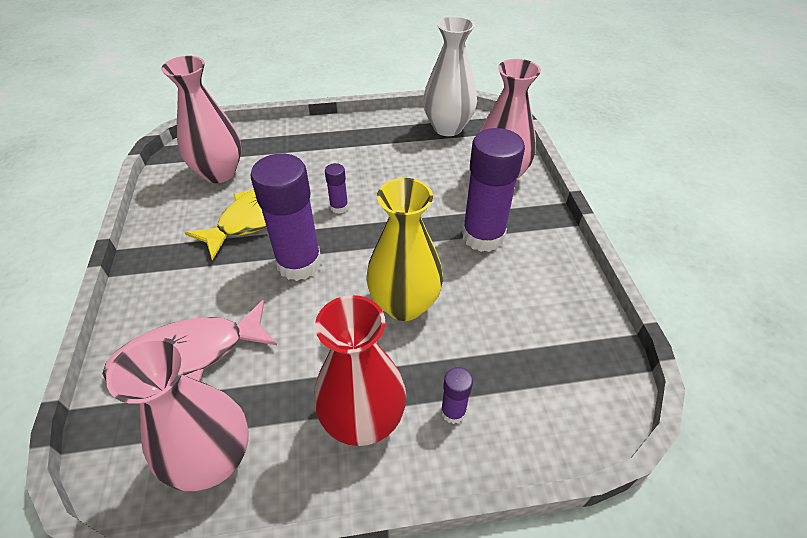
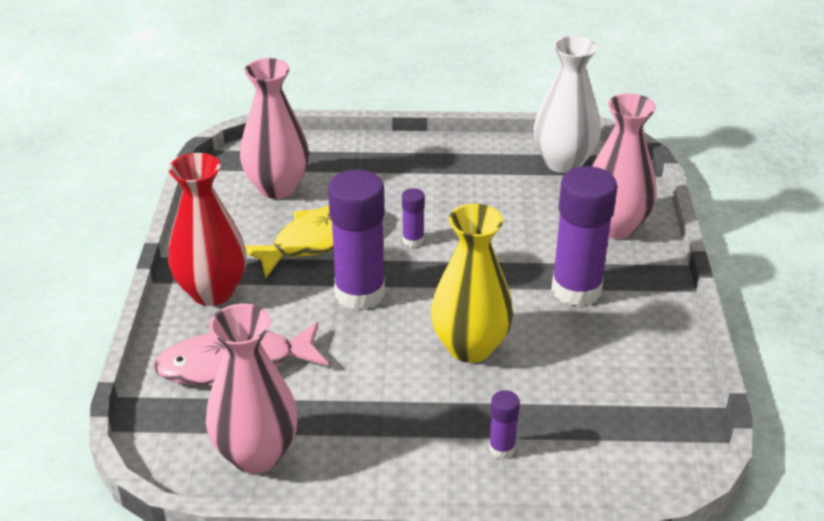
camera: 10 degrees right, 10 degrees down
red vase [314,295,406,446] -> red vase moved to [168,153,247,306]

